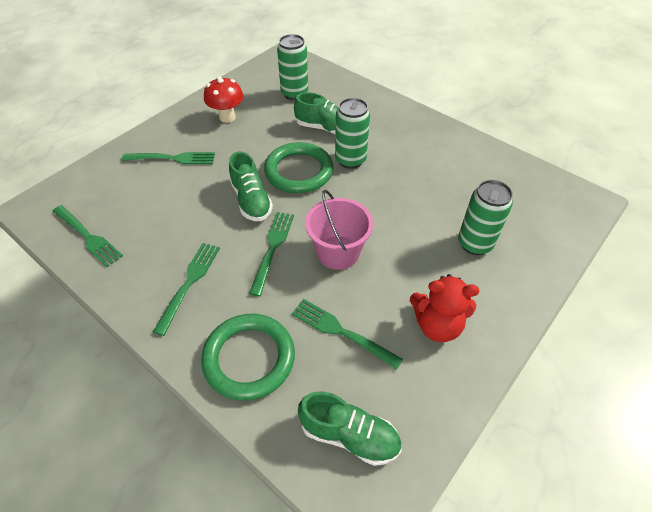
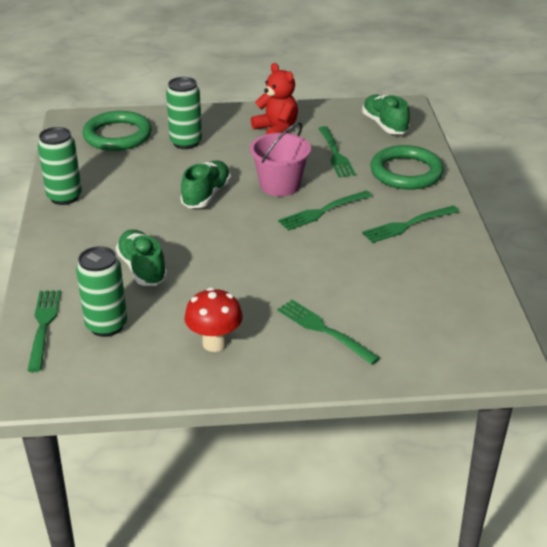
camera: 135 degrees left, 15 degrees down
green fork [53,205,123,267] -> green fork moved to [27,290,61,372]
green shoe [229,151,273,221] -> green shoe moved to [180,160,231,208]
green ring [264,142,333,193] -> green ring moved to [82,111,152,151]
green can [335,98,370,169] -> green can moved to [38,127,82,205]

